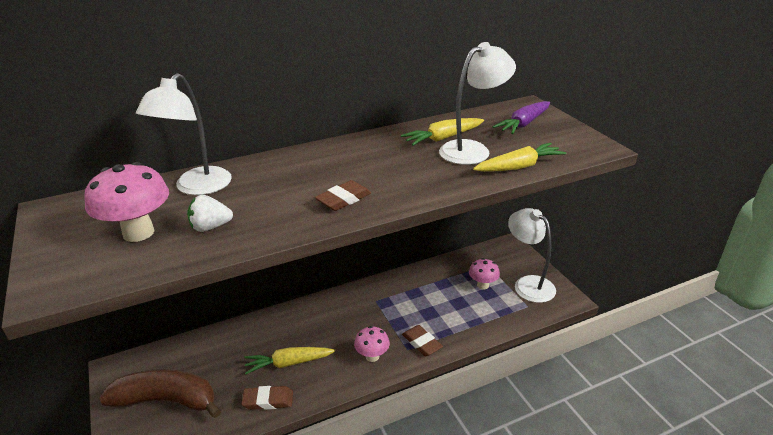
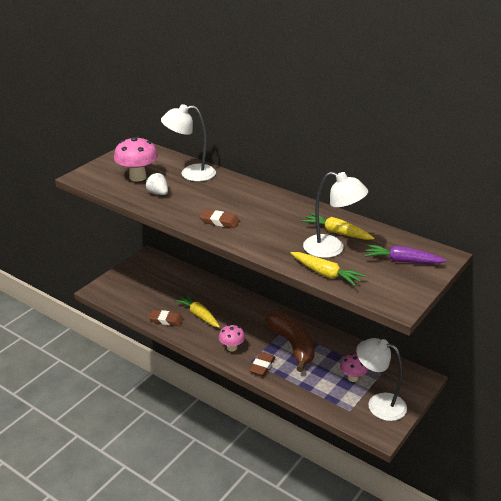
camera: 60 degrees right, 0 degrees up
brown banana [99,369,221,418] -> brown banana moved to [265,312,315,372]
brown eraser [241,386,293,410] -> brown eraser turned 45 degrees counterclockwise [149,310,183,326]
white lamp [508,208,556,303] -> white lamp turned 90 degrees counterclockwise [356,338,407,421]

